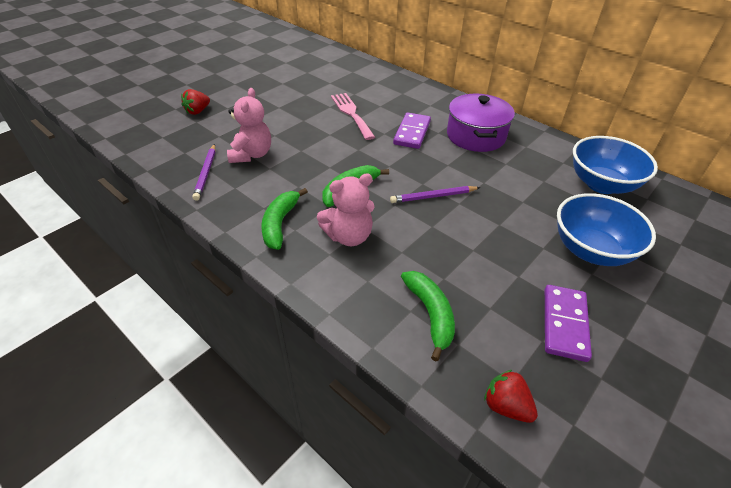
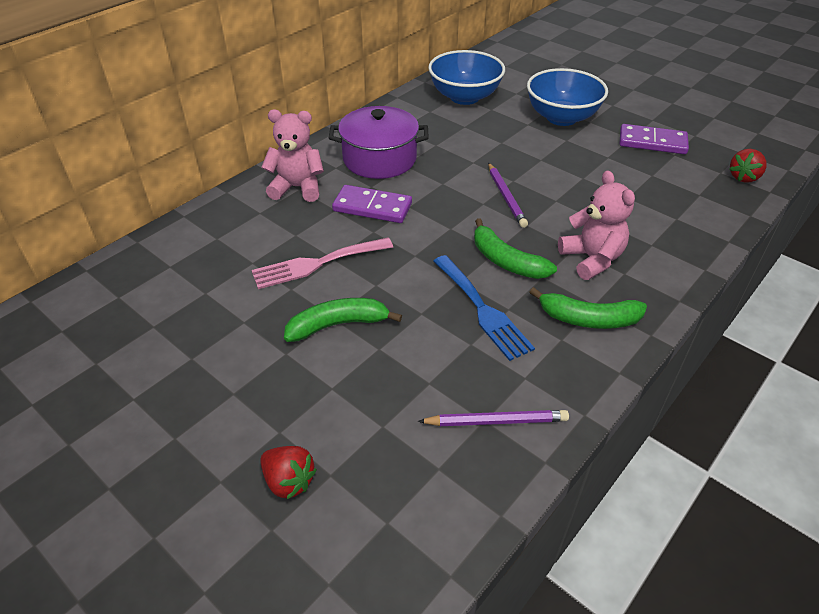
camera: 90 degrees left, 0 degrees up
pink teddy bear [227,88,271,163] -> pink teddy bear moved to [261,110,324,202]
green banana [401,271,455,362] -> green banana moved to [284,298,402,342]
none -> blue fork [433,255,535,361]

